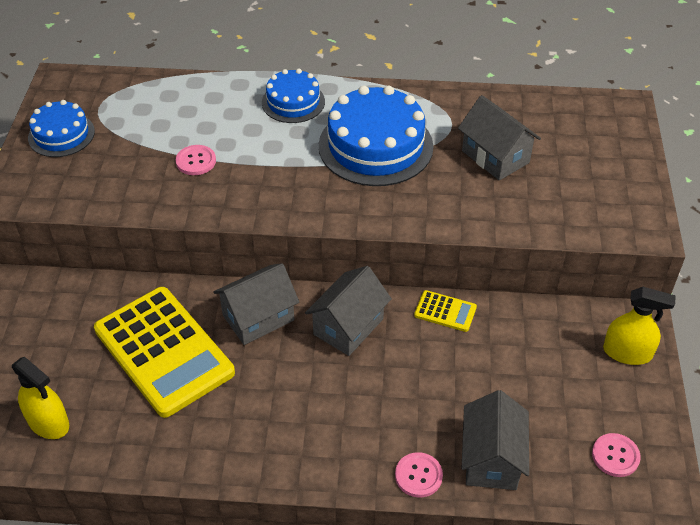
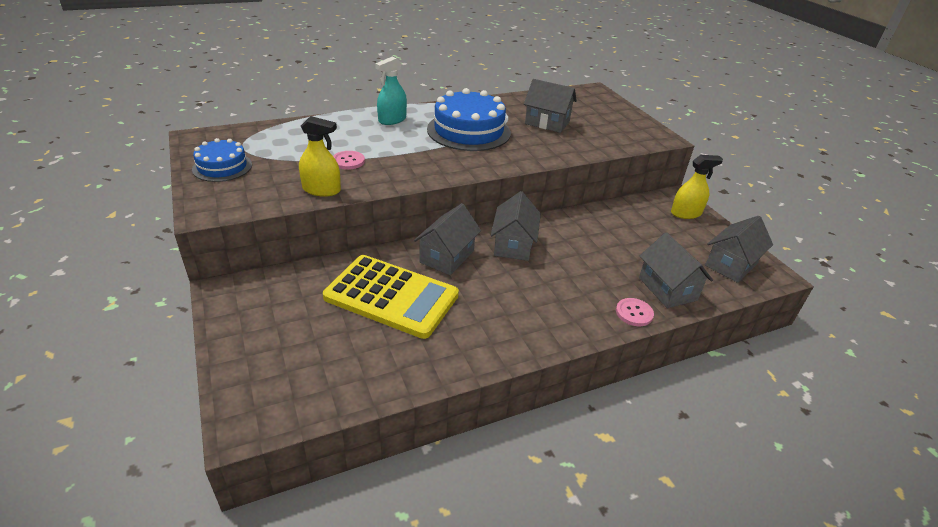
camera: 30 degrees left, 10 degrees down
yellow spray bottle [12,357,69,439] -> yellow spray bottle moved to [299,116,341,197]
blue cake [262,69,325,123] -> turquoise spray bottle [375,57,407,125]
yellow calculator [414,290,477,332] -> none
pink button [592,433,641,477] -> grey house [705,216,773,283]

